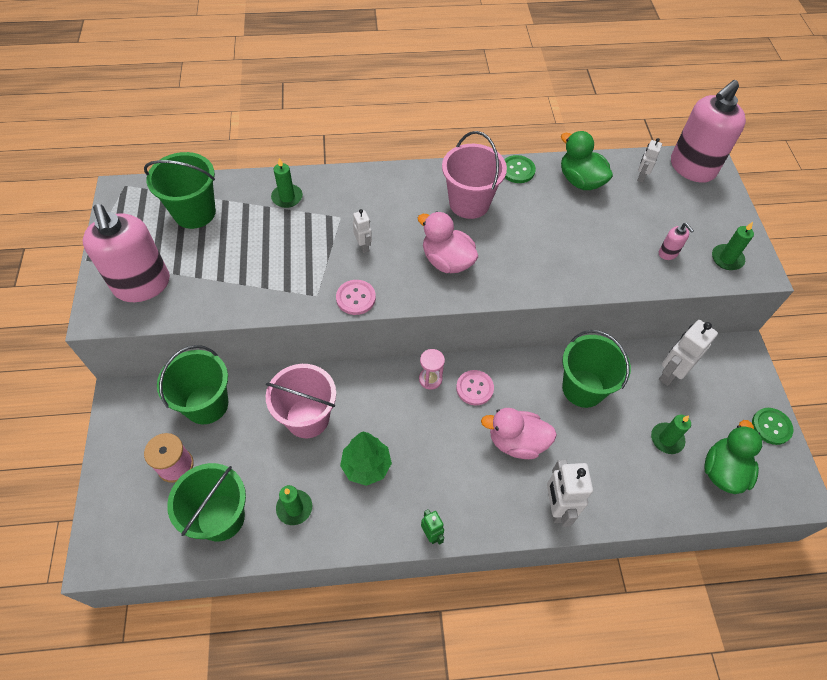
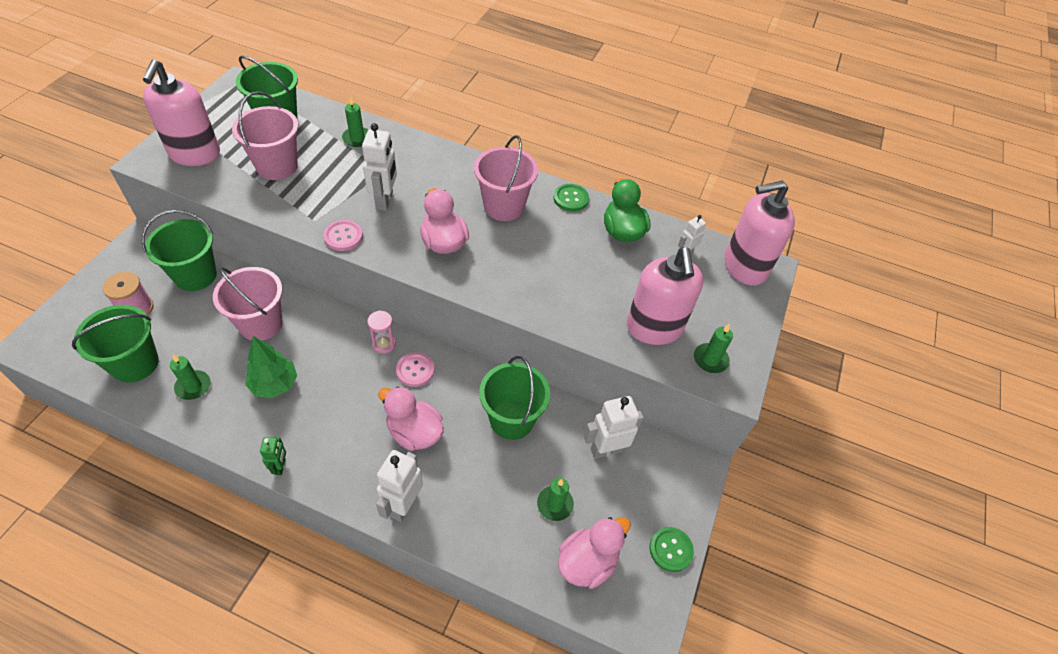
camera: 25 degrees right, 5 degrees down
white robot [353,209,372,253] -> white robot [362,123,397,211], size x1.80
pink soap dispenser [659,223,694,260] -> pink soap dispenser [627,247,704,345], size x2.43
green duck [704,420,762,494] -> pink duck [558,517,631,589]
none -> pink bucket [232,91,298,180]

